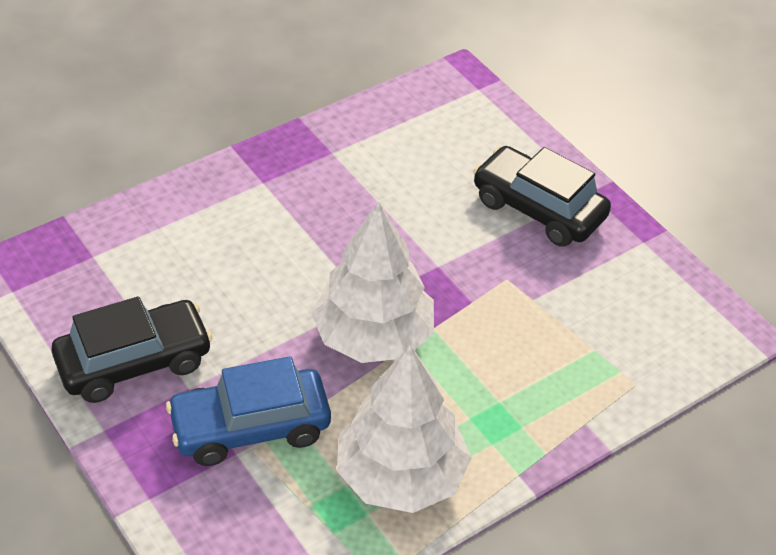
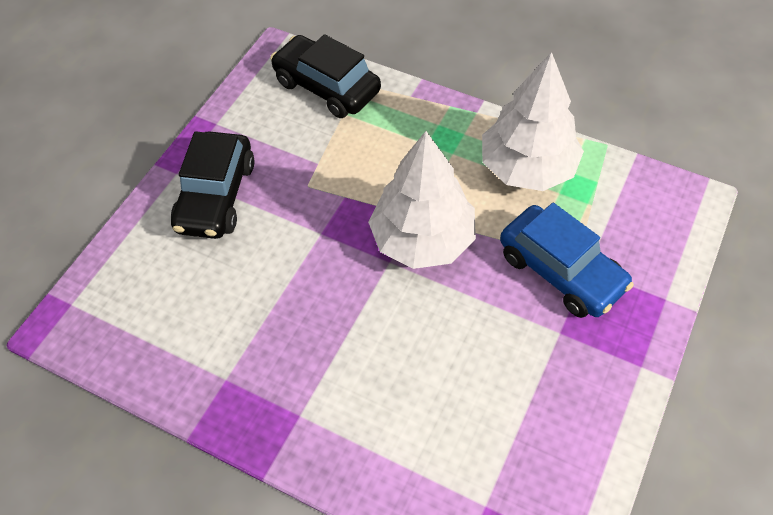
camera: 115 degrees left, 10 degrees up
black car [52,296,213,403] -> black car moved to [270,34,381,118]

